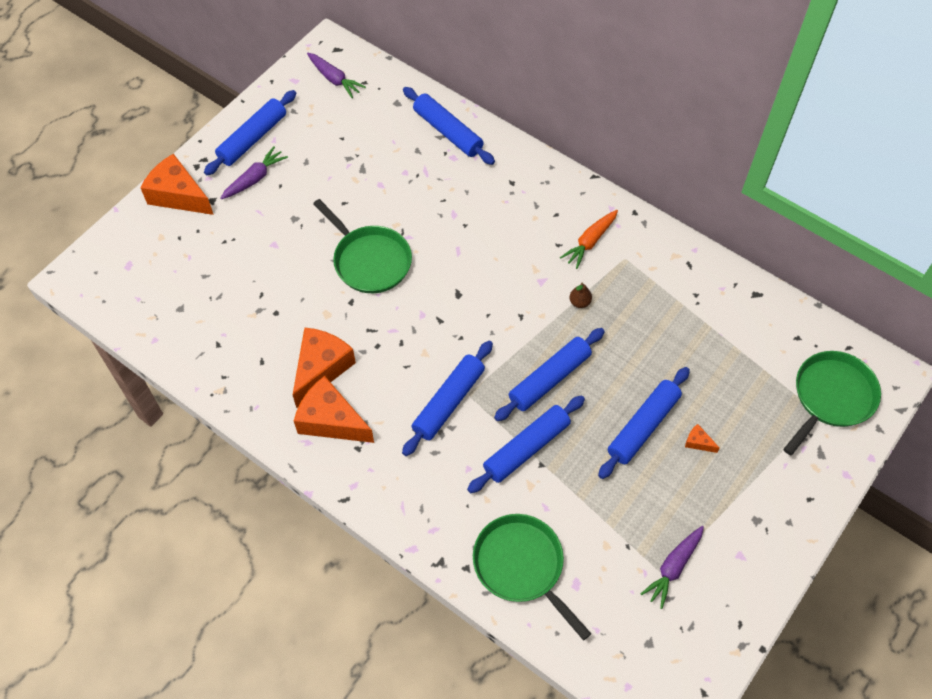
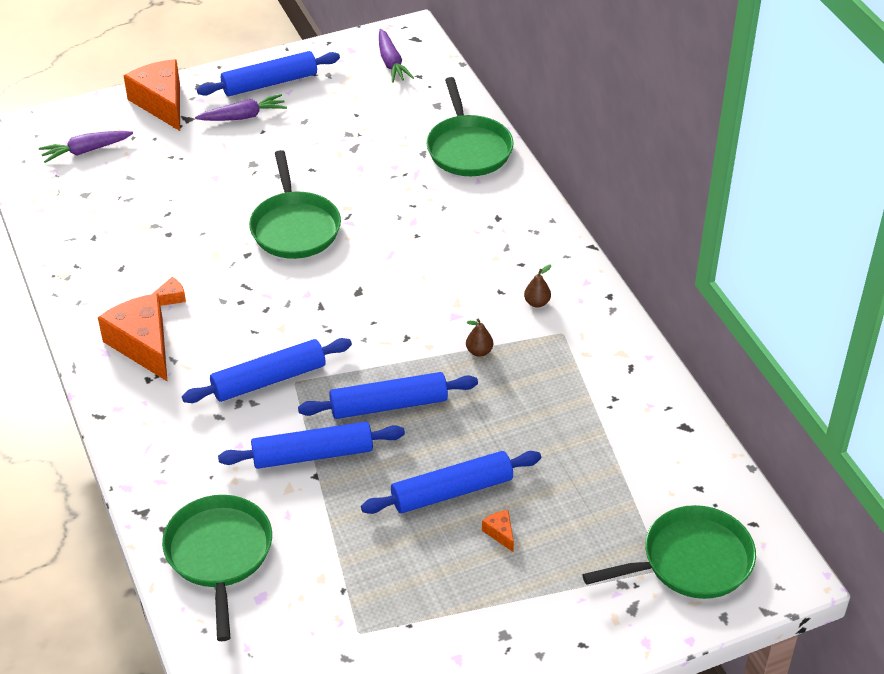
camera: 30 degrees right, 15 degrees down
orange cheese [293,328,356,408] -> orange cheese [152,277,186,306], size x0.41
blue rolling pin [403,87,495,165] -> green pan [426,77,513,176]
orange carrot [560,210,618,269] -> brown pear [524,264,551,308]
purple carrot [640,526,704,609] -> purple carrot moved to [39,131,133,163]

